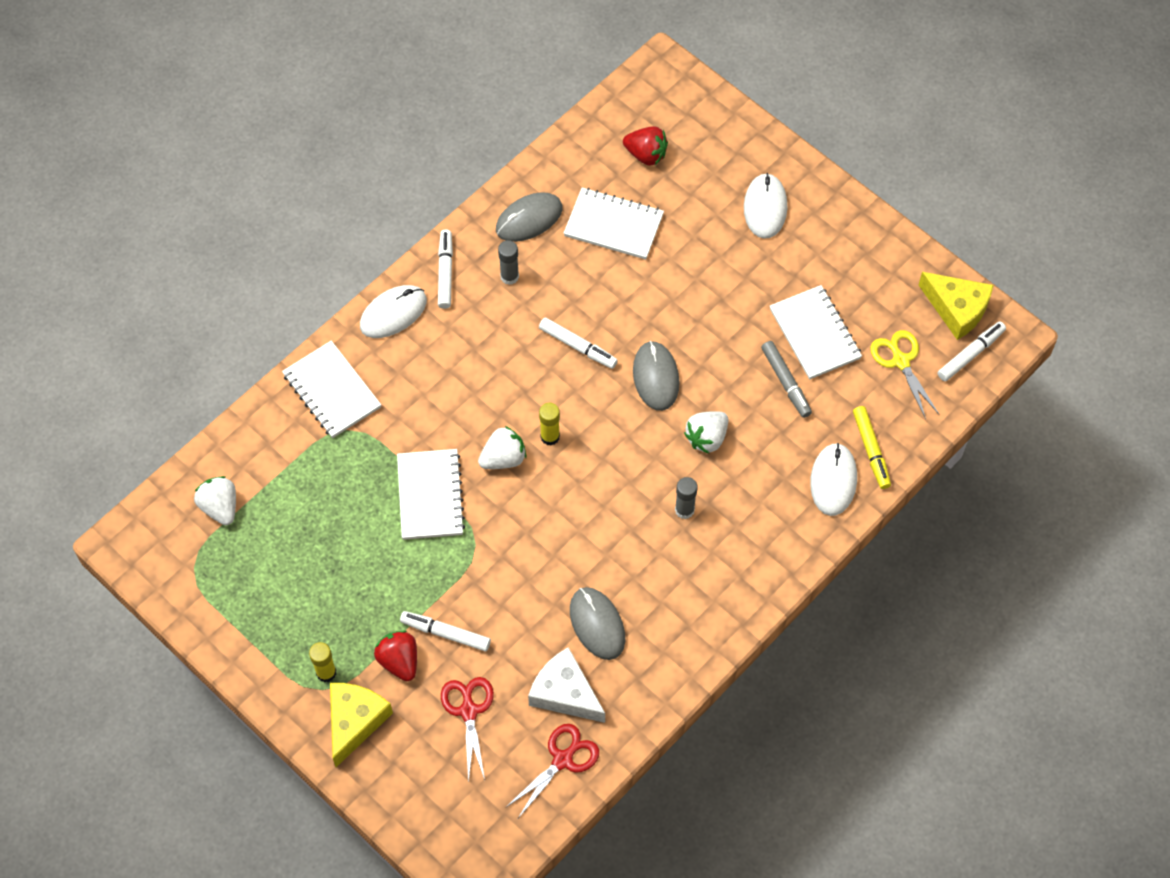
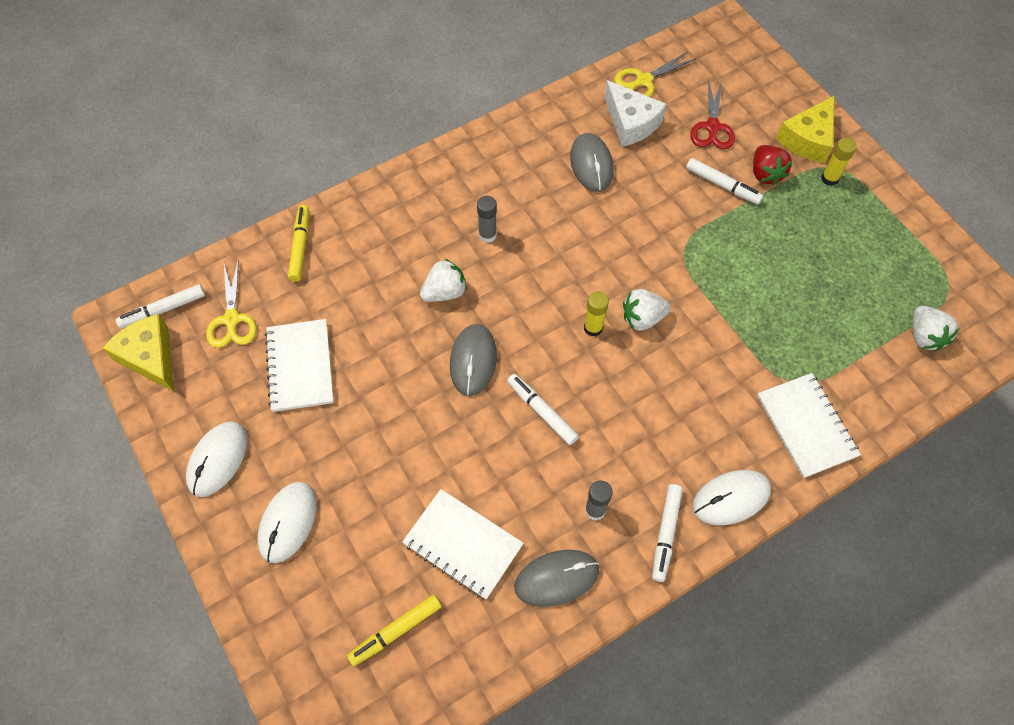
camera: 165 degrees left, 0 degrees up
white notebook [397,449,465,540] -> none
red scissors [505,724,599,818] -> yellow scissors [614,51,696,97]
red strawberry [623,126,668,166] -> yellow marker [347,595,442,666]
grey marker [761,341,812,418] -> none
white mouse [810,443,857,516] -> white mouse moved to [186,421,247,497]

